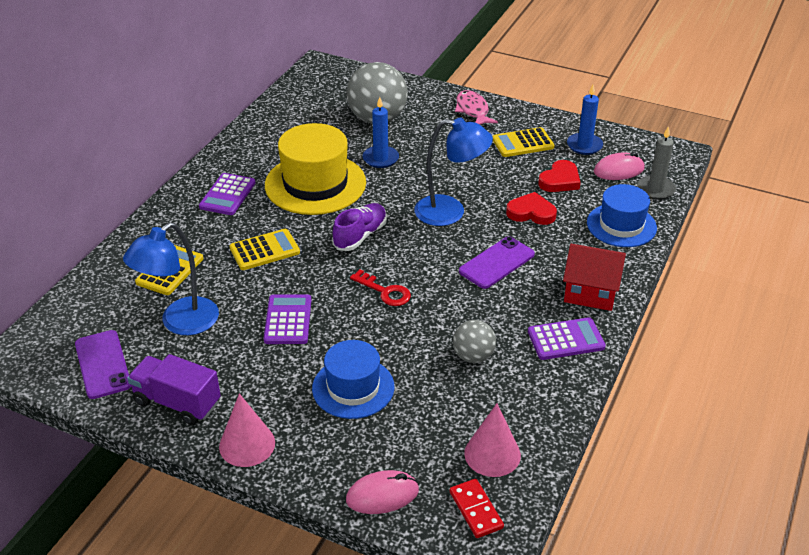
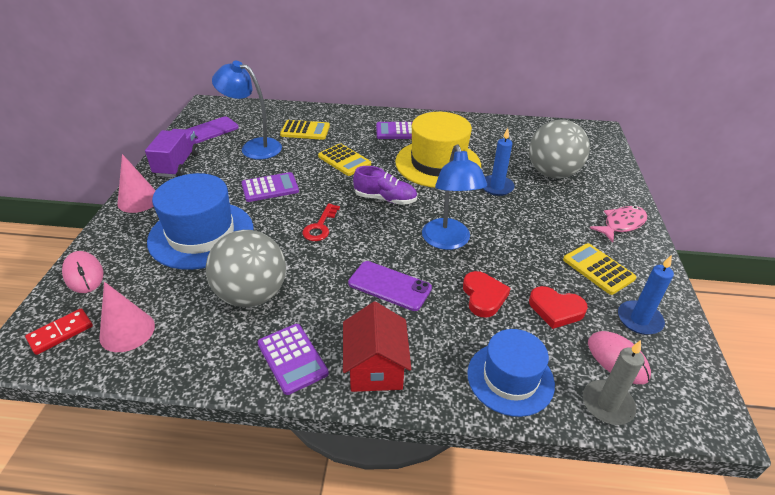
camera: 70 degrees right, 0 degrees up
blue hat [312,340,395,419] -> blue hat [147,173,253,270], size x1.54
grey ball [453,320,496,363] -> grey ball [206,230,286,307], size x1.85

